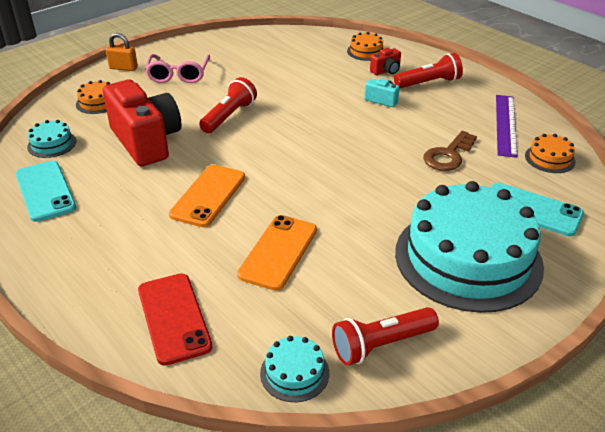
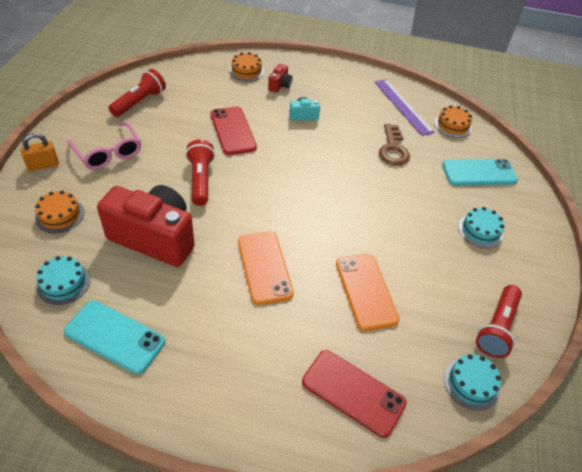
camera: 40 degrees left, 10 degrees up
red flashlight [394,53,463,88] -> red flashlight moved to [108,69,166,117]
turquoise cake [395,181,544,313] -> turquoise cake [458,207,504,248], size x0.40
none -> red phone [211,107,257,155]

